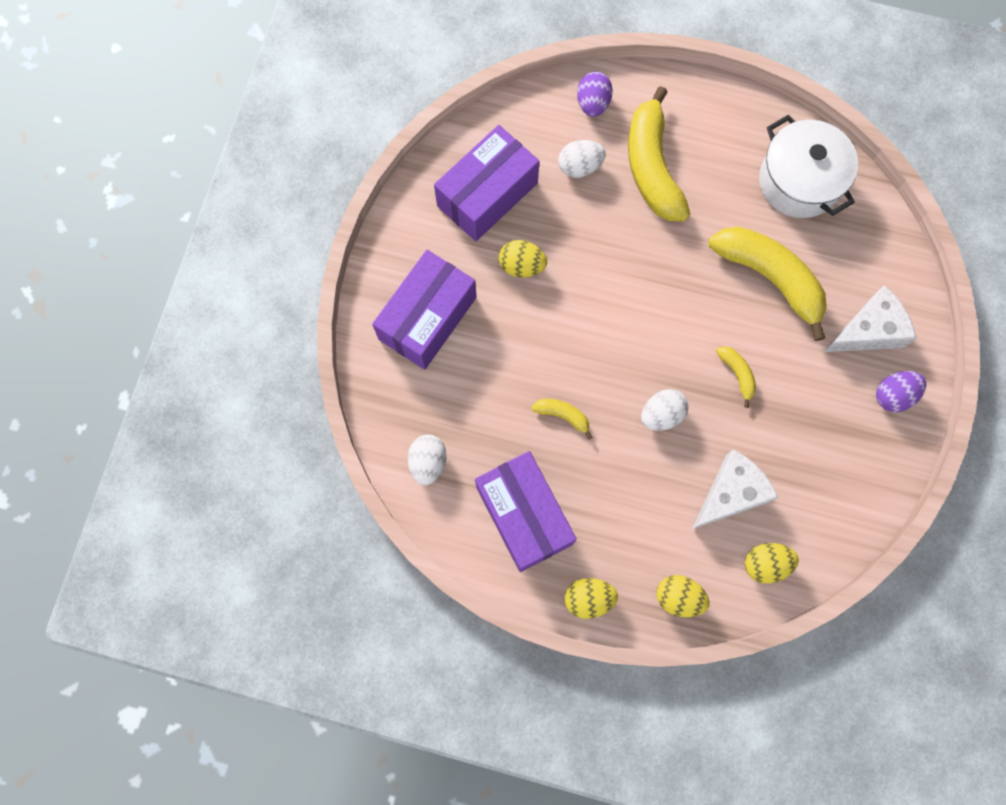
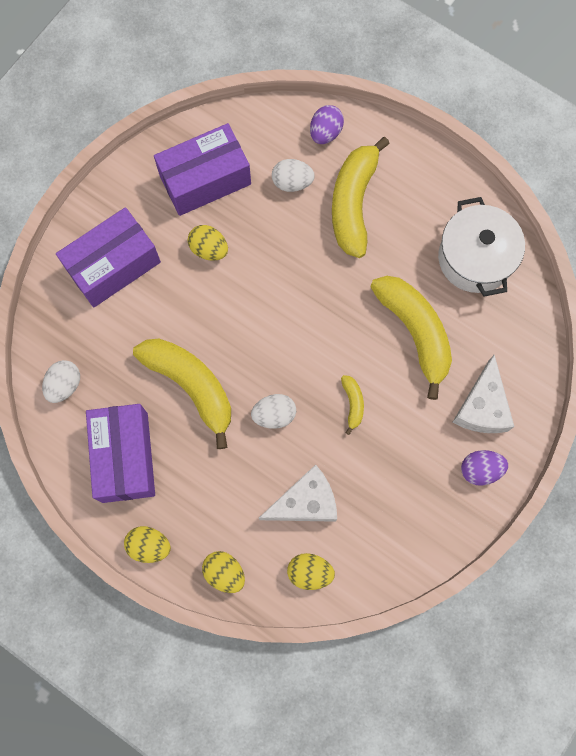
camera: 20 degrees right, 0 degrees up
yellow banana [531,399,592,440] -> yellow banana [133,339,231,449], size x2.28
white cheese [824,285,916,352] -> white cheese turned 105 degrees clockwise [452,355,515,433]

